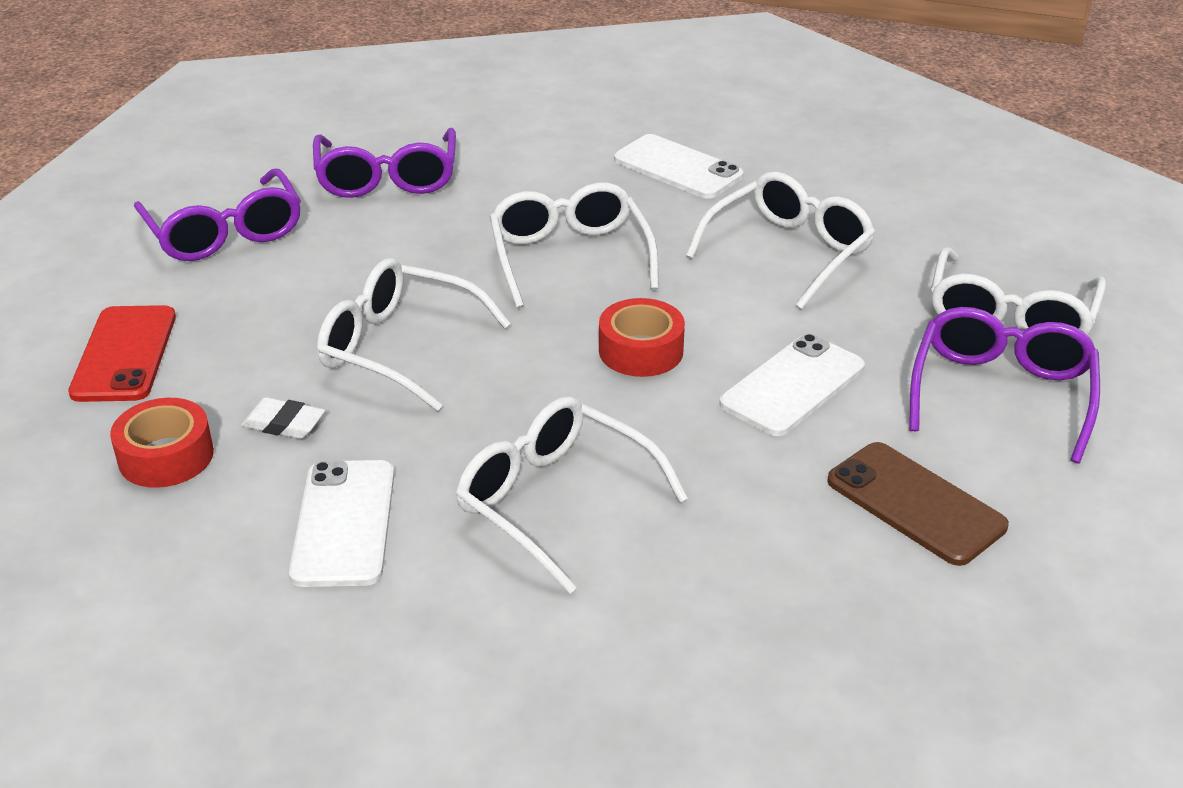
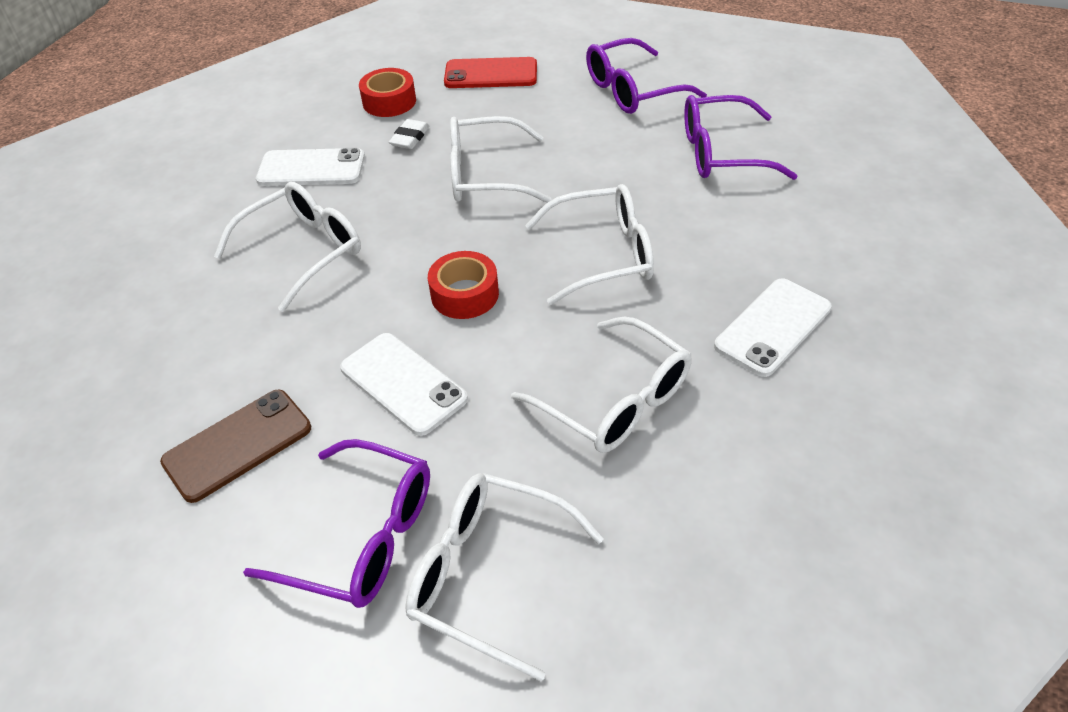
camera: 95 degrees right, 10 degrees up
white glasses [317,258,511,411] -> white glasses turned 120 degrees counterclockwise [450,116,552,203]

